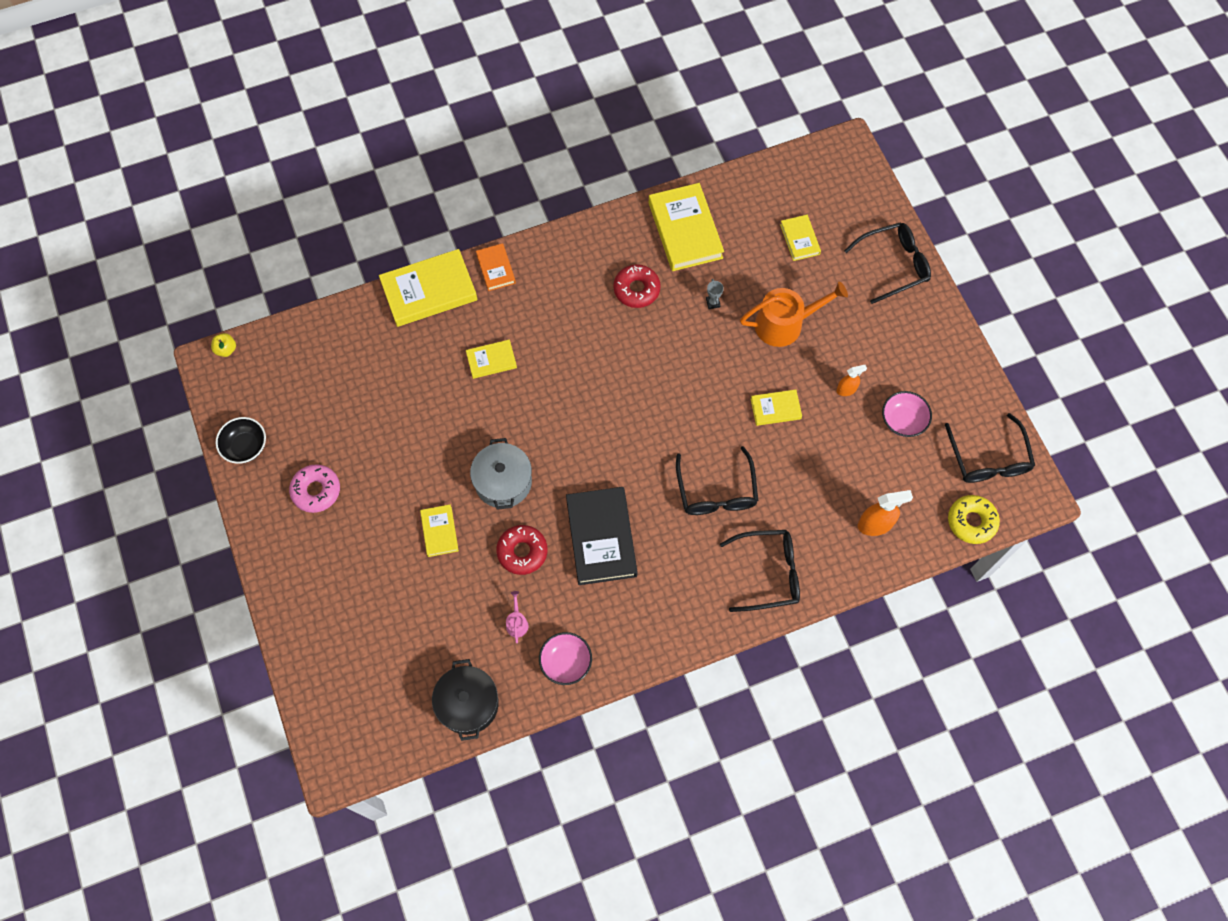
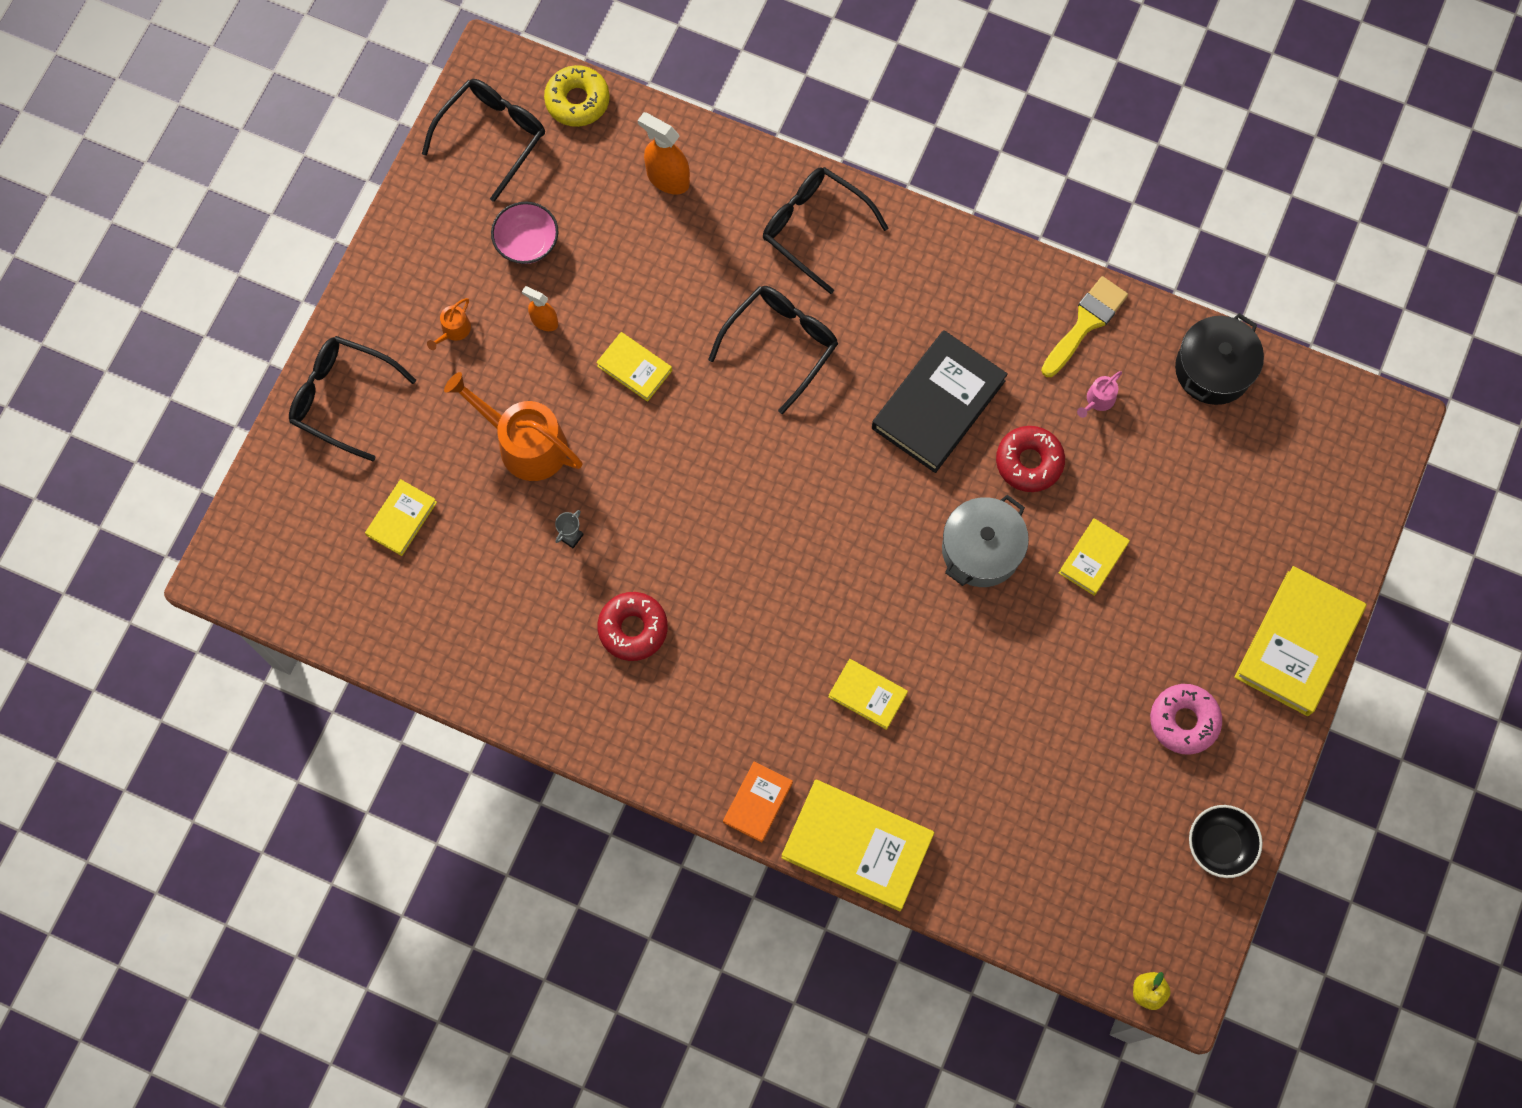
camera: 135 degrees left, 5 degrees up
pink bowl [539,632,592,685] -> yellow brush [1041,276,1128,377]
yellow book [649,183,724,271] -> yellow book moved to [1234,566,1366,716]
none -> orange watering can [427,298,471,350]

